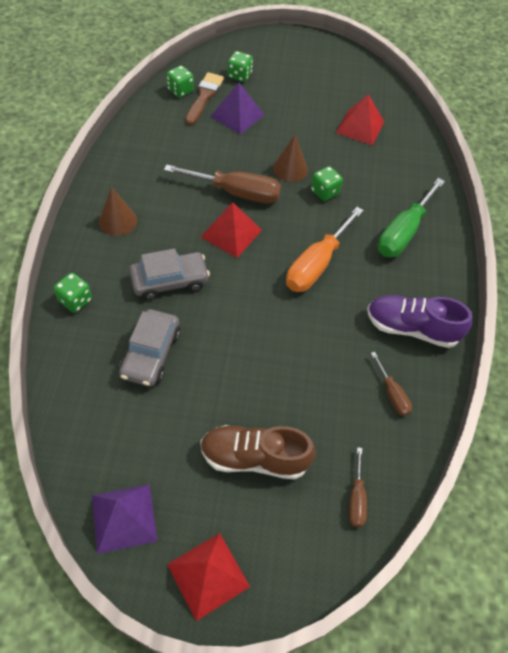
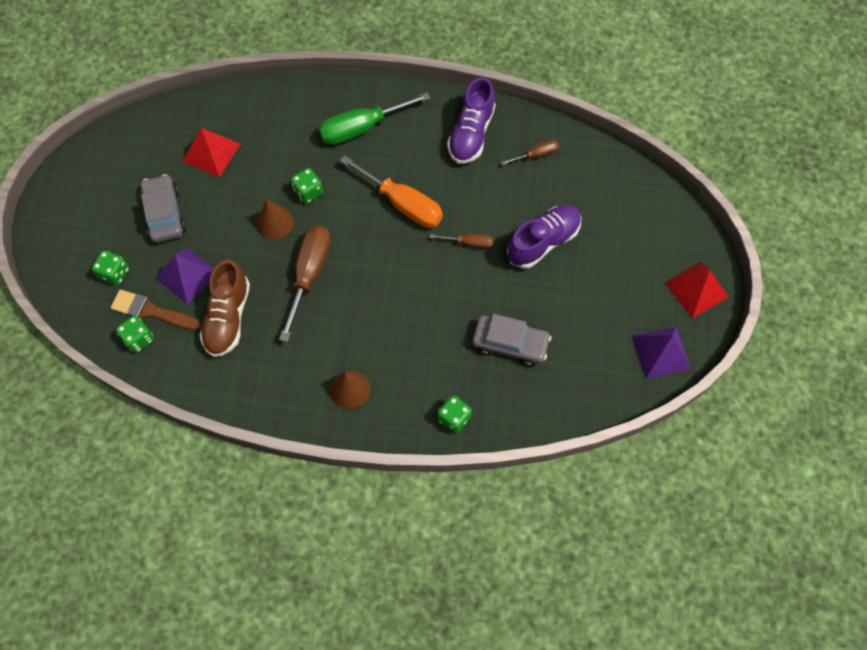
camera: 85 degrees left, 10 degrees up
grey car [129,249,210,300] -> grey car moved to [140,174,186,243]
brown shoe [200,425,316,480] -> brown shoe moved to [199,260,250,357]
red pyramid [201,202,262,258] -> none
brown screwdriver [349,447,367,527] -> brown screwdriver moved to [430,234,494,249]
green screwdriver [378,178,445,257] -> green screwdriver turned 120 degrees clockwise [318,92,431,145]
none -> purple shoe [507,205,582,269]

